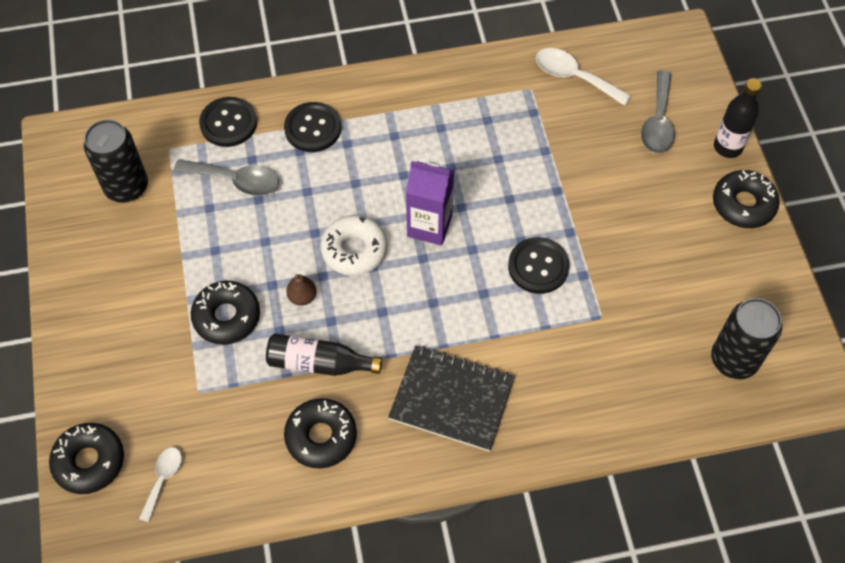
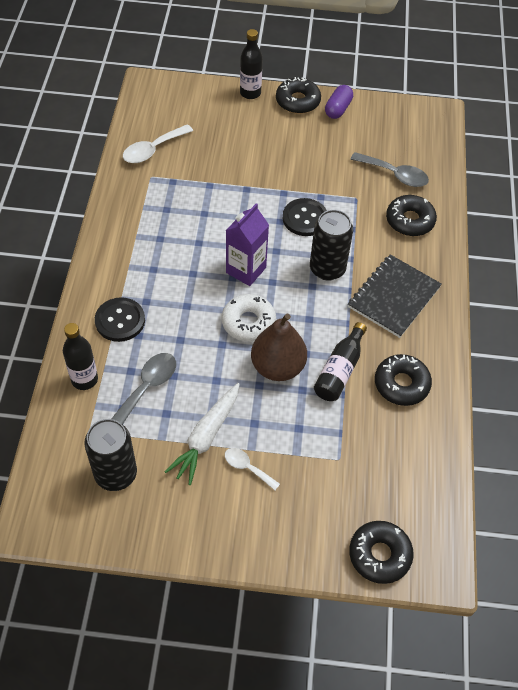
camera: 75 degrees left, 5 degrees down
white spoon [139,447,182,522] -> white spoon moved to [225,448,280,490]
black donut [191,281,260,345] -> black donut moved to [386,195,437,236]
black button [199,97,257,147] -> black bottle [63,323,98,390]
brown pear [286,274,317,306] -> brown pear [251,314,307,381], size x2.23
grey spoon [641,70,675,154] -> grey spoon moved to [350,152,429,187]
black can [711,298,782,379] -> black can moved to [310,210,353,281]
none -> white carrot [164,383,240,485]
none -> purple capsule [325,85,353,119]

